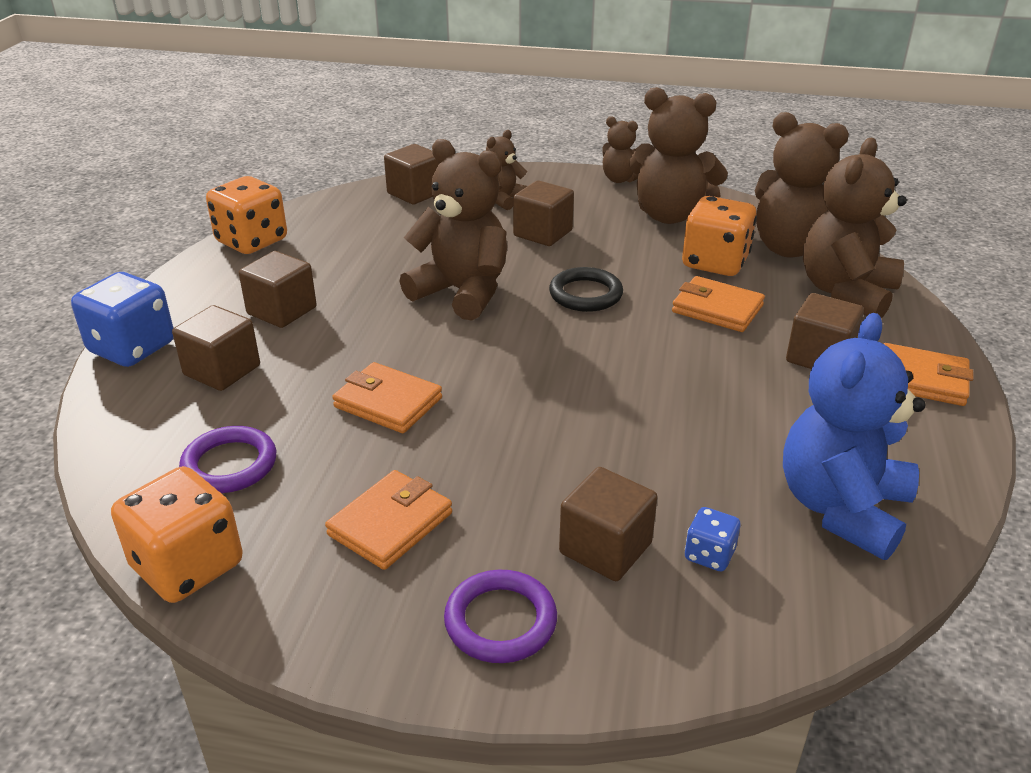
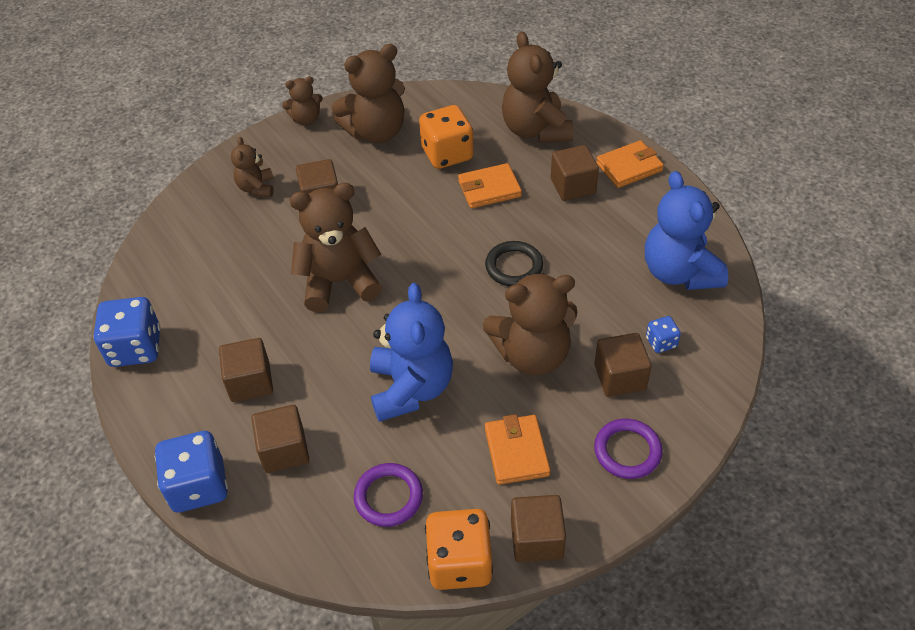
camera: 45 degrees left, 15 degrees up
orange dice [206,176,287,254] -> blue dice [94,297,161,367]
orange wallet [332,362,442,433] -> blue teddy bear [370,283,453,422]
brown cube [384,144,440,205] -> brown cube moved to [511,495,566,562]
black ring [549,267,623,312] -> black ring moved to [485,241,543,287]
brown teddy bear [755,112,849,258] -> brown teddy bear moved to [483,273,577,376]

